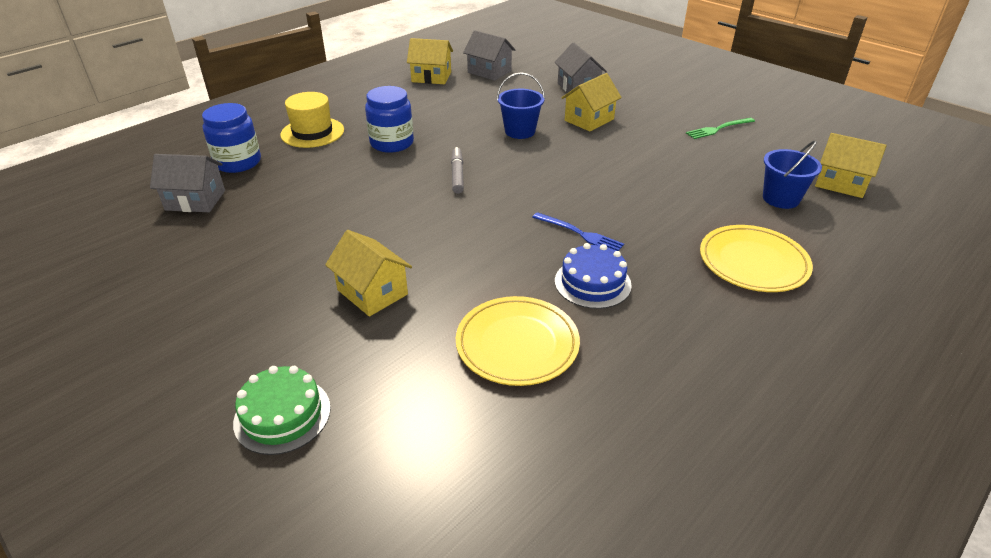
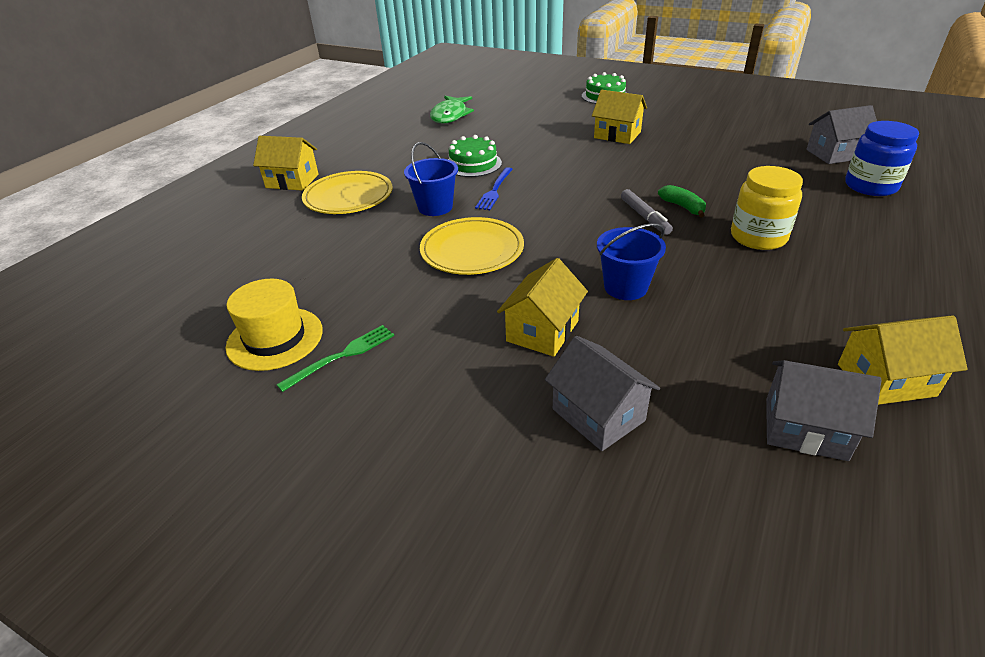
camera: 165 degrees right, 0 degrees up
yellow hat [280,92,344,148] -> yellow hat moved to [225,279,323,371]
blue jar [365,86,414,153] -> yellow jar [731,166,803,250]
yellow plate [456,296,580,386] -> yellow plate moved to [420,217,524,275]
blue fork [532,212,624,251] -> blue fork turned 90 degrees counterclockwise [475,167,513,210]
blue cake [555,243,632,309] -> green cake [448,135,502,177]
blue bucket [763,140,822,209] -> blue bucket moved to [404,142,458,216]
yellow house [815,133,887,198] -> yellow house moved to [253,136,319,191]
none -> green fish [430,96,474,124]
none -> green banana [658,185,706,218]

